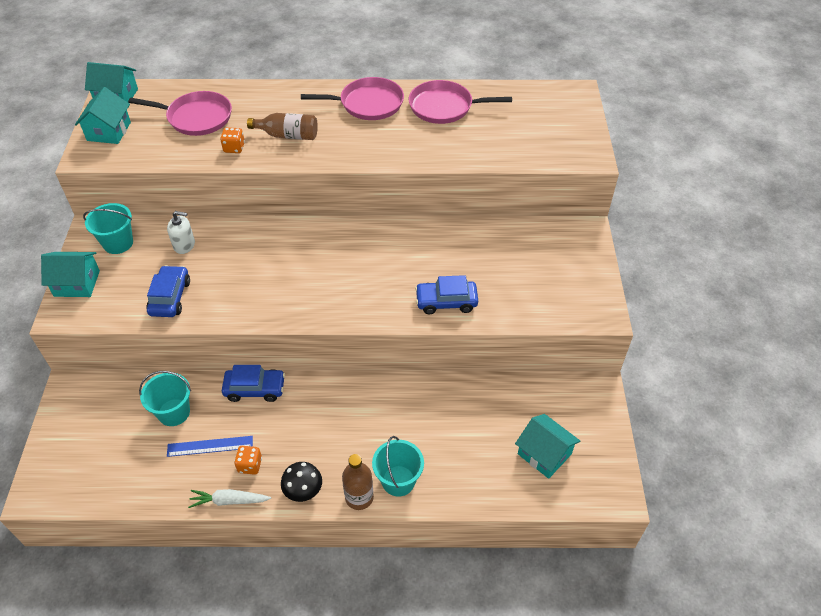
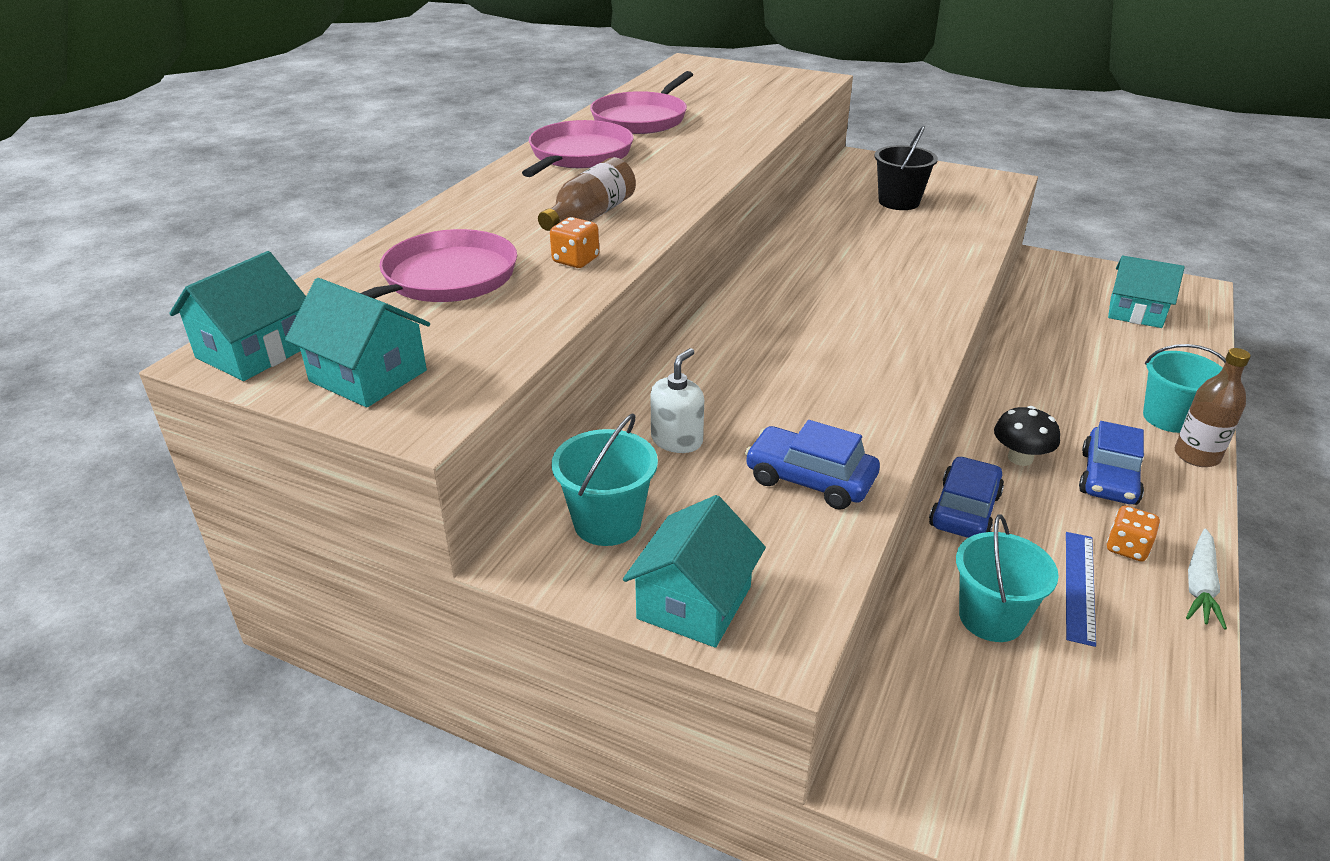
camera: 65 degrees left, 15 degrees down
black mushroom [281,462,322,502] -> black mushroom moved to [994,406,1060,466]
blue car [415,275,478,314] -> blue car moved to [1079,421,1144,505]
turquoise house [515,414,580,479] -> turquoise house turned 45 degrees clockwise [1108,255,1185,328]
none -> black bucket [874,126,938,210]

